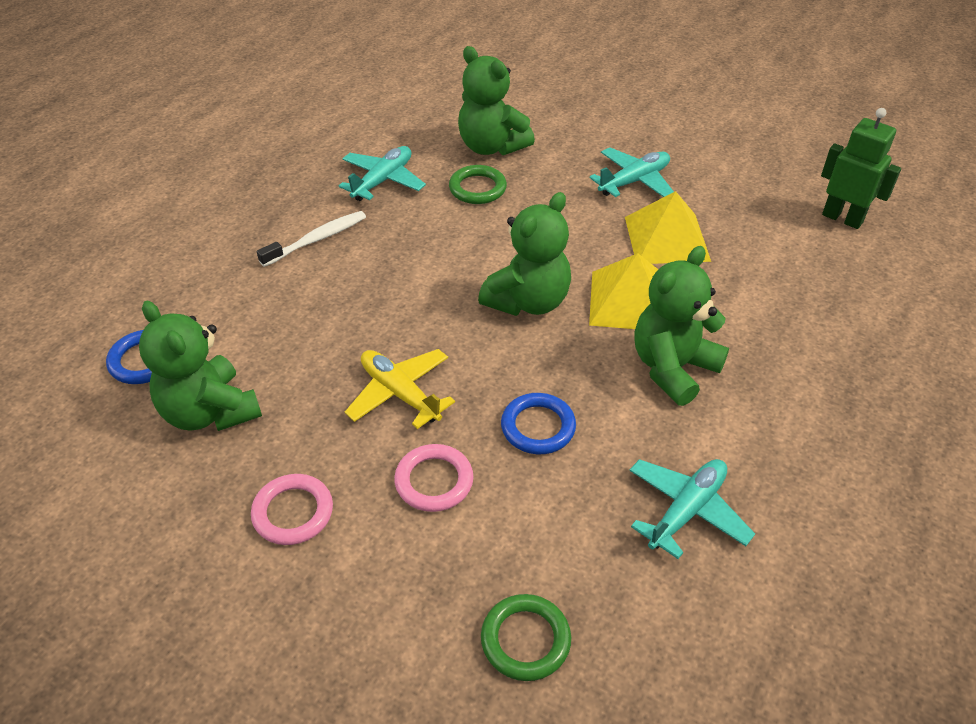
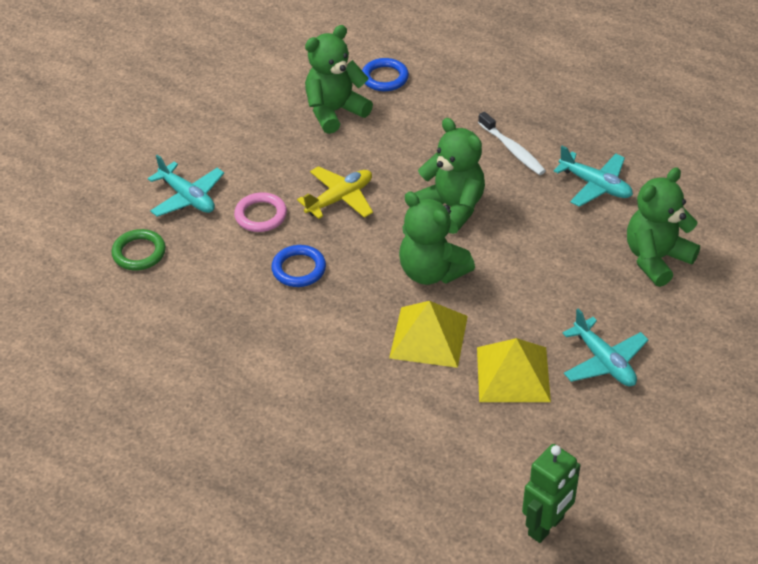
camera: 95 degrees right, 0 degrees up
pink ring [251,474,333,545] -> none
green ring [449,165,507,204] -> none
turquoise plane [629,459,755,559] -> turquoise plane moved to [148,155,224,217]
green teddy bear [634,246,729,406] -> green teddy bear moved to [415,118,485,234]

